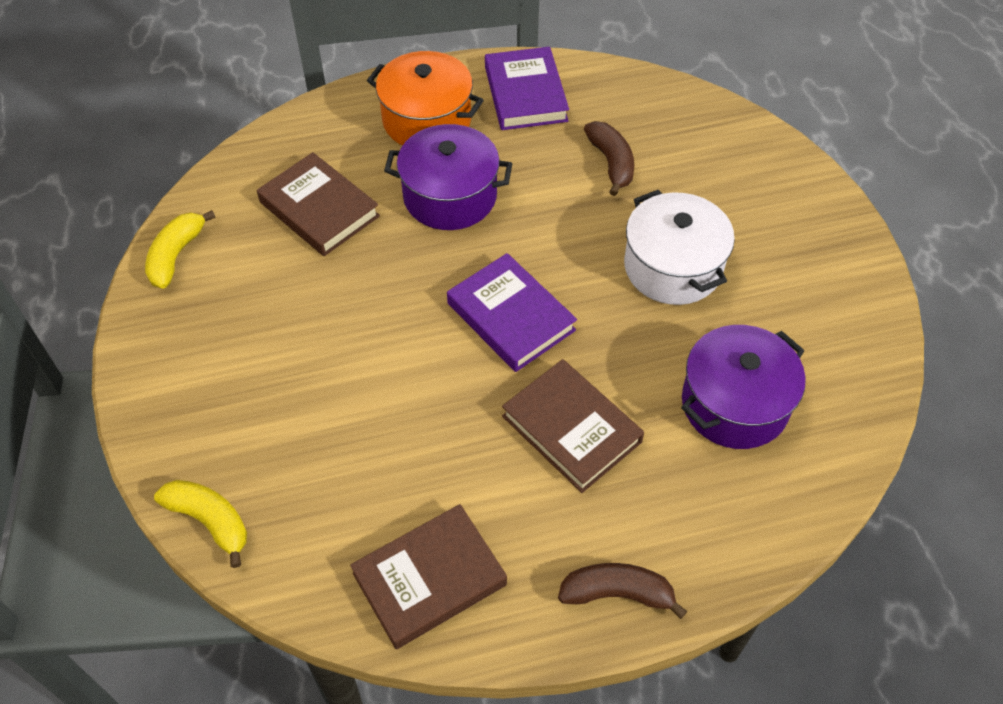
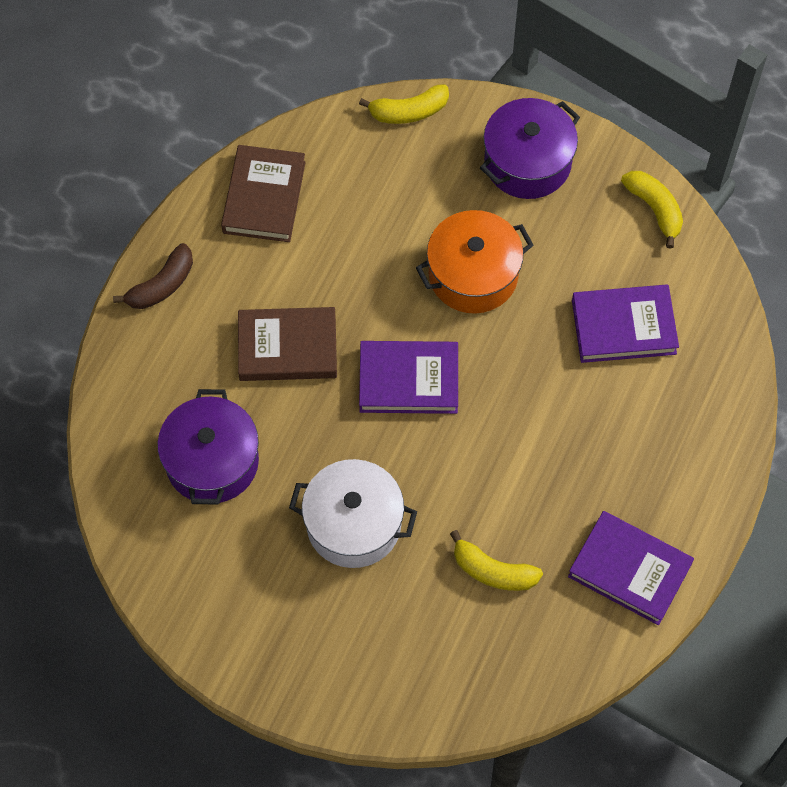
camera: 130 degrees right, 10 degrees up
brown book [257,152,380,256] -> purple book [572,284,679,363]
orange pot [367,51,484,146] -> orange pot moved to [416,210,534,314]
purple pot [384,124,512,230] -> purple pot moved to [480,98,580,199]
brown banana [584,121,634,196] -> yellow banana [450,530,543,591]

